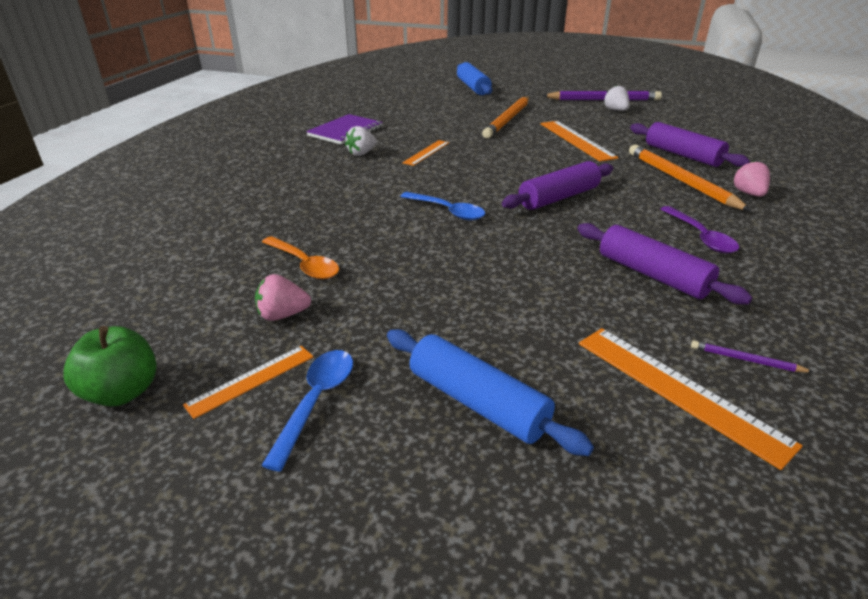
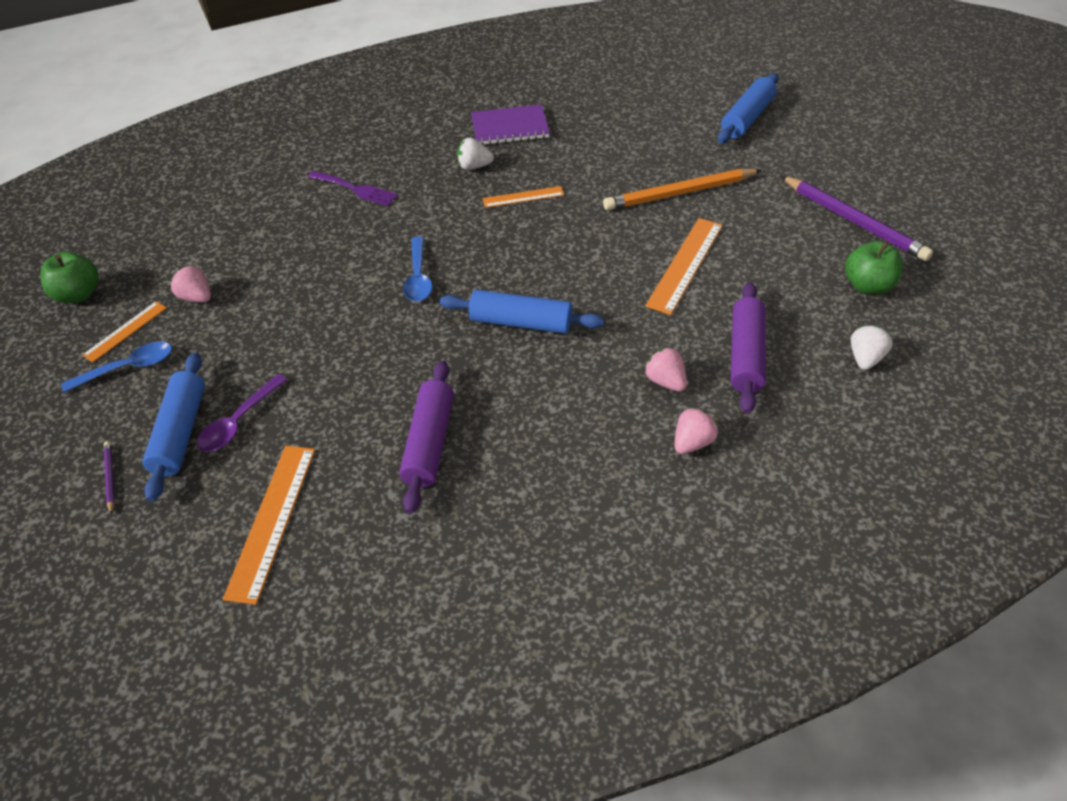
camera: 50 degrees right, 15 degrees up
orange ruler [183,346,314,419] -> orange ruler turned 60 degrees counterclockwise [82,301,167,362]
orange spoon [262,236,339,279] -> none
purple rolling pin [502,161,613,210] -> blue rolling pin [439,290,604,334]
white strawberry [604,85,629,111] -> white strawberry moved to [851,325,892,370]
orange pencil [629,144,751,211] -> pink strawberry [645,347,687,391]
purple spoon [660,206,739,253] -> purple spoon moved to [197,374,287,452]
purple pencil [691,341,813,373] -> purple pencil moved to [104,441,115,514]
none -> purple fork [308,171,398,206]
none -> green apple [845,241,903,294]

